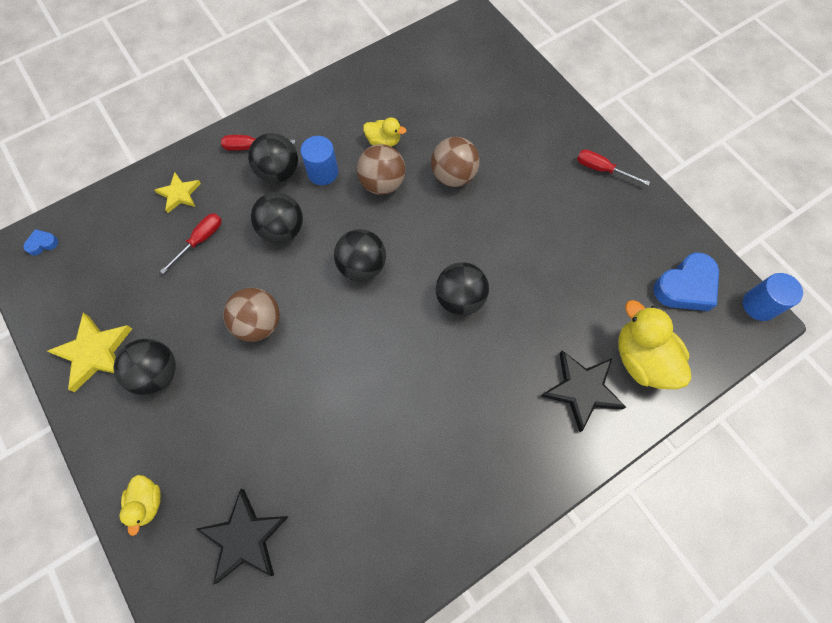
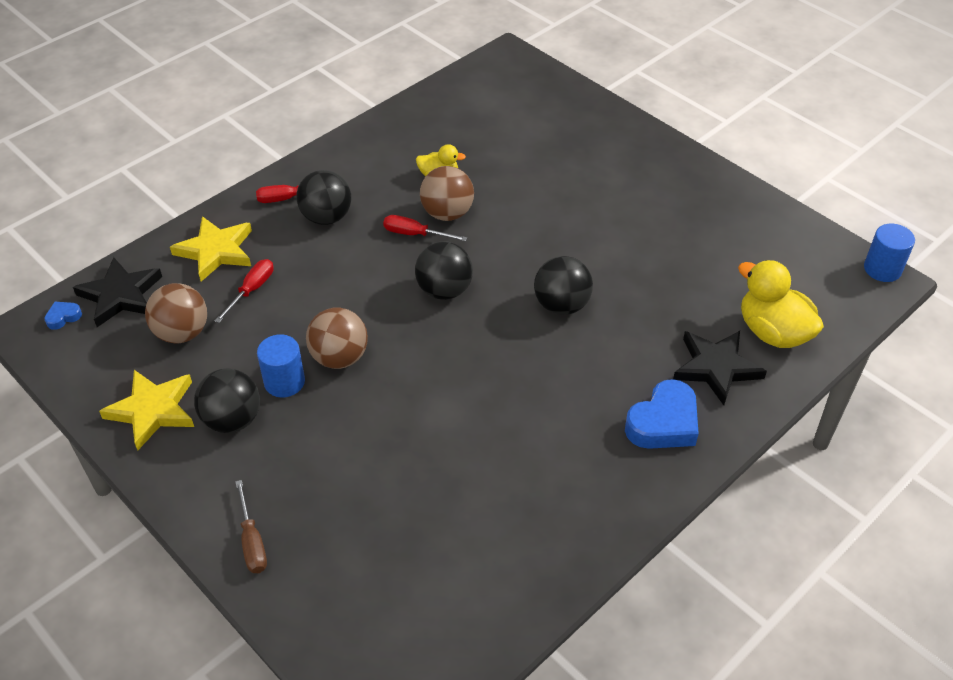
camera: 10 degrees left, 20 degrees down
yellow duck [119,475,161,536] -> brown screwdriver [235,480,267,573]
yellow star [154,172,201,213] -> yellow star [170,216,252,281], size x1.60
black star [197,489,289,585] -> black star moved to [73,257,162,327]
black ball [251,192,303,243] -> none
blue cylinder [300,136,338,185] -> blue cylinder moved to [257,334,305,398]
brown ball [431,137,480,187] -> brown ball moved to [145,283,207,343]
red screwdriver [577,150,650,185] -> red screwdriver moved to [383,215,467,241]
blue heart [653,253,719,311] -> blue heart moved to [625,379,699,449]

